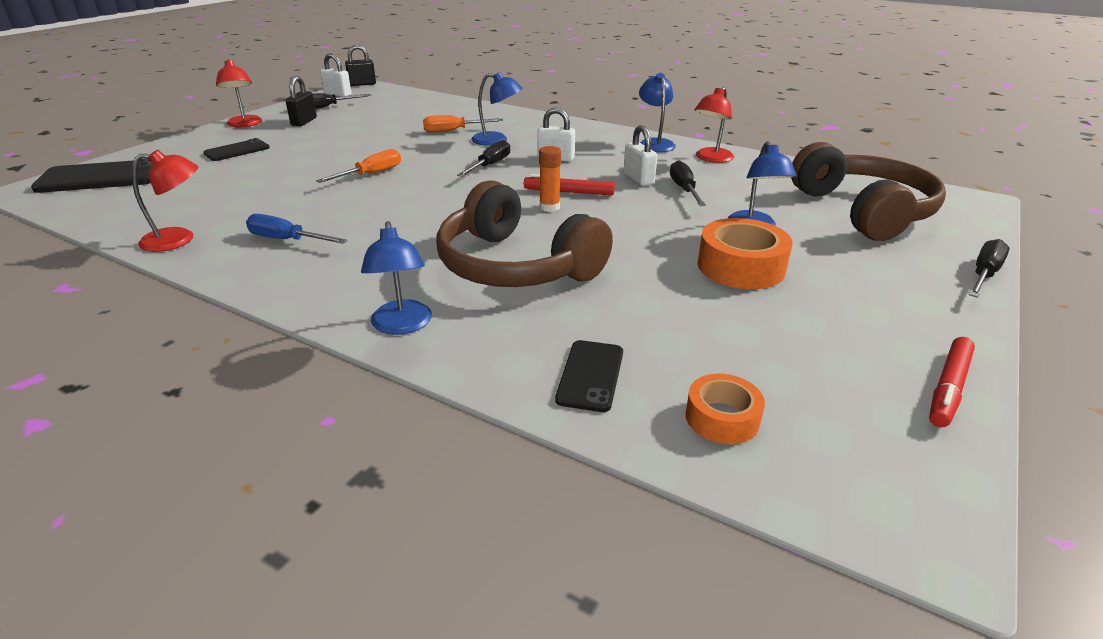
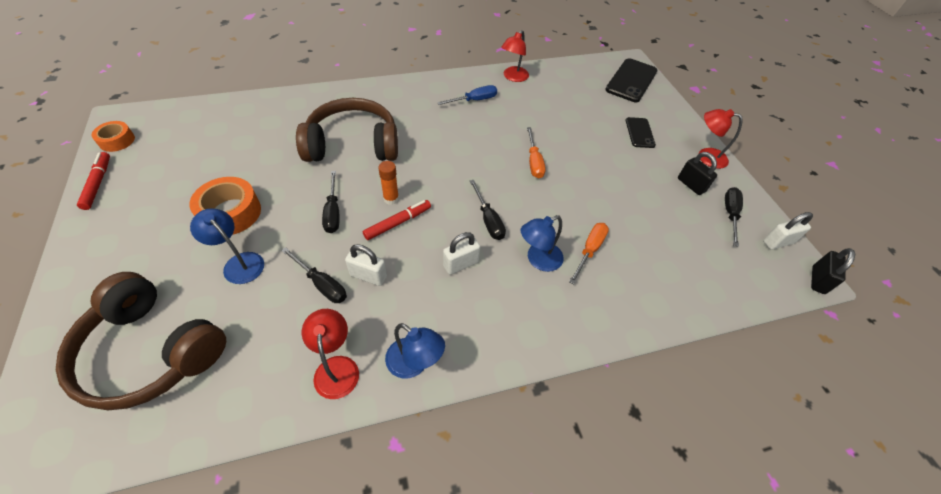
camera: 130 degrees right, 20 degrees up
blue lamp [361,221,432,335] -> none
black phone [555,340,623,412] -> none
orange tape [685,374,765,444] -> orange tape moved to [91,121,135,152]
black screwdriver [969,239,1010,298] -> black screwdriver moved to [322,171,339,233]

